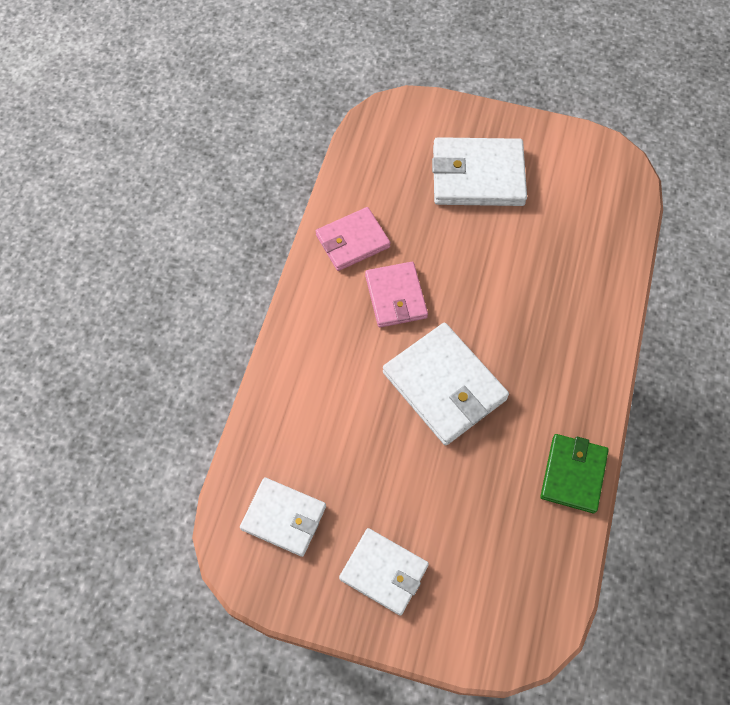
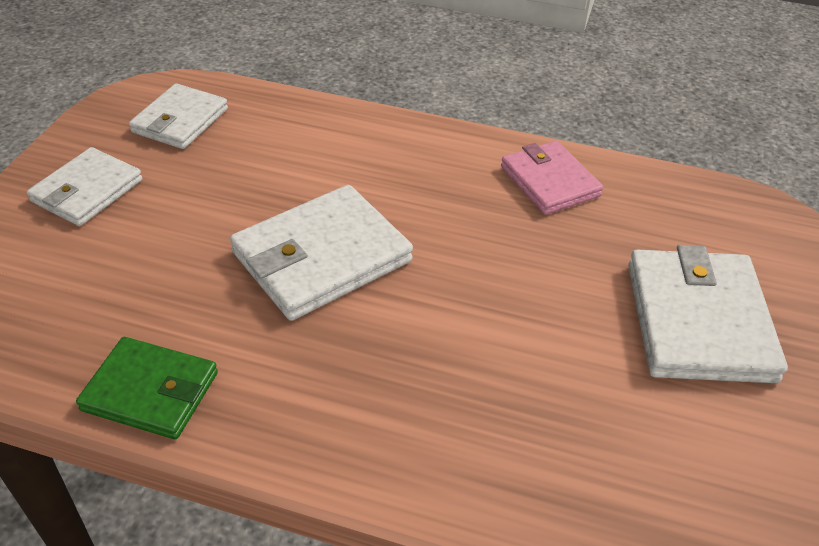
camera: 90 degrees right, 20 degrees down
pink wallet [365,262,428,328] -> none

